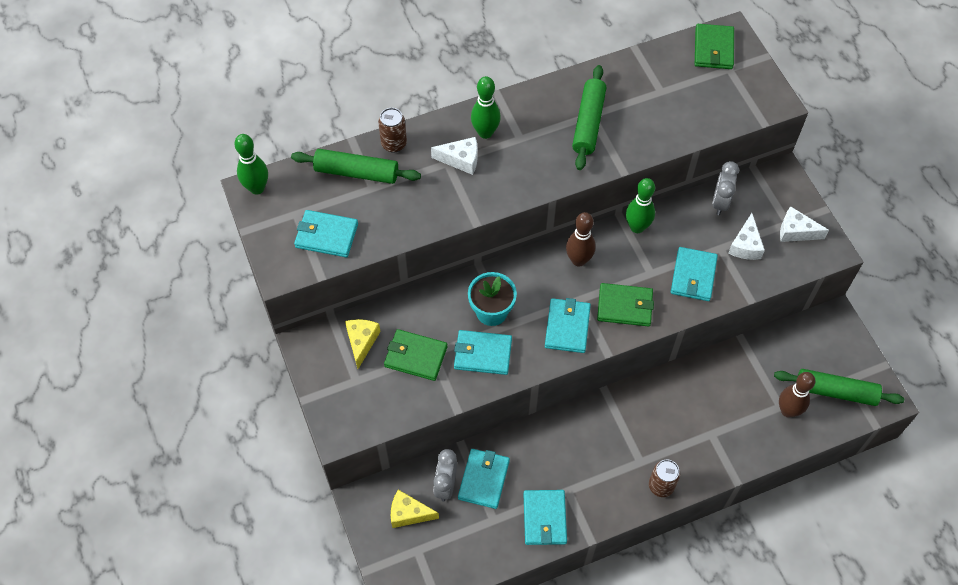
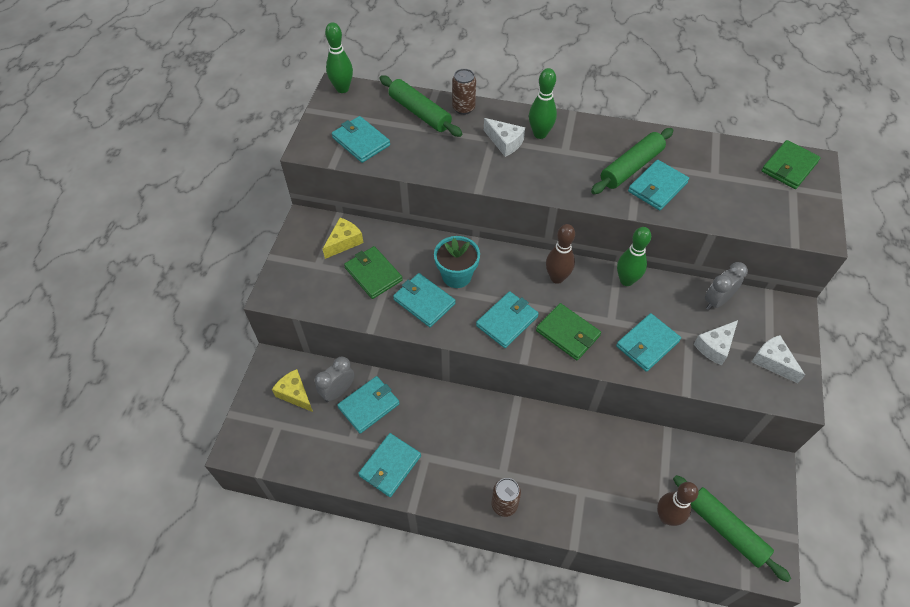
camera: 35 degrees right, 5 degrees down
none -> turquoise wallet [628,160,689,210]

